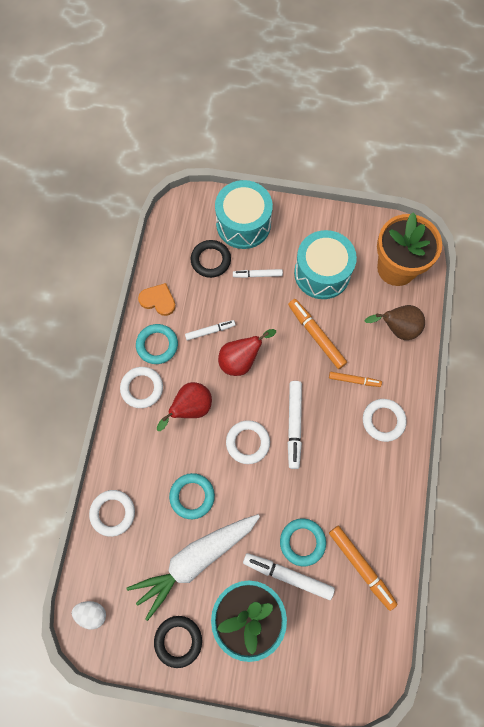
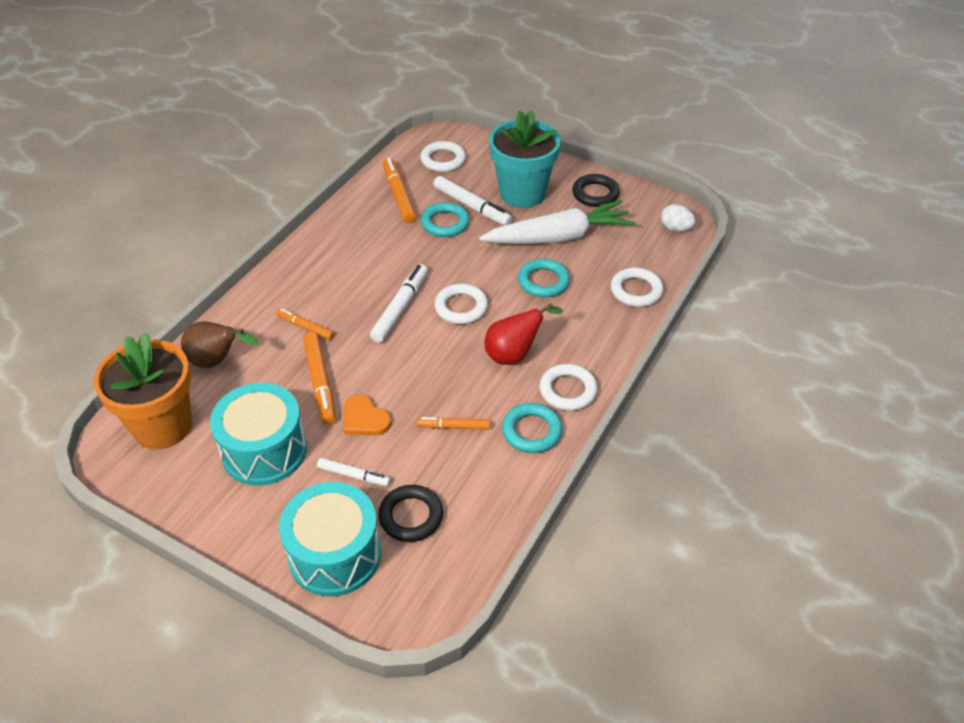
camera: 160 degrees left, 25 degrees down
orange heart [138,283,176,316] -> orange heart moved to [344,394,391,436]
white marker [185,320,235,340] -> orange marker [417,417,490,430]
red pear [218,329,276,376] -> none
white ring [363,399,407,442] -> white ring moved to [420,141,466,172]

